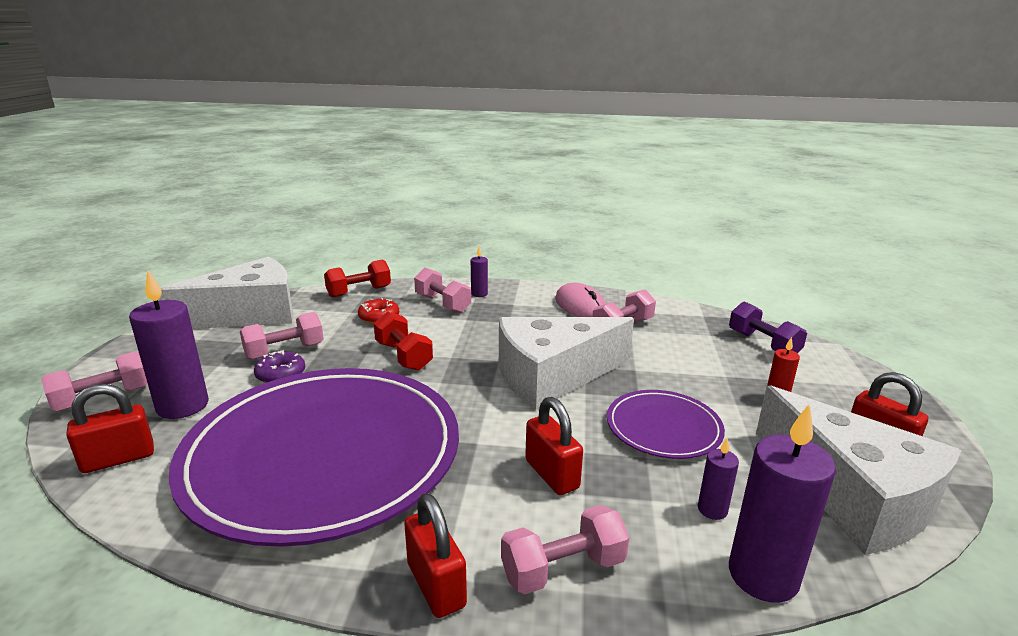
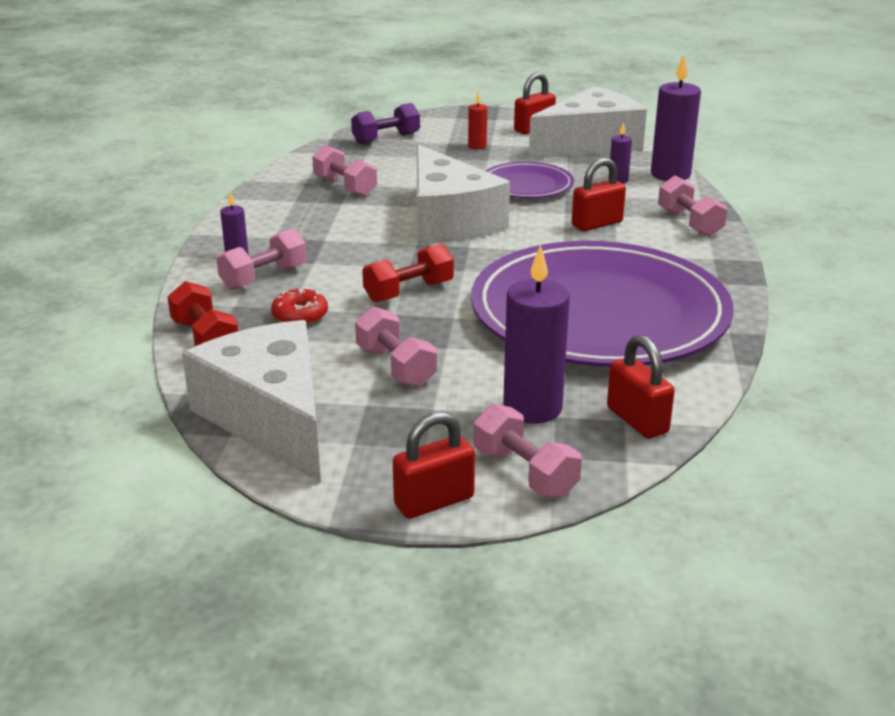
camera: 90 degrees left, 5 degrees up
purple donut [254,350,305,383] -> none
red padlock [404,493,467,618] -> red padlock moved to [393,412,475,519]
pink mouse [555,283,606,317] -> none

